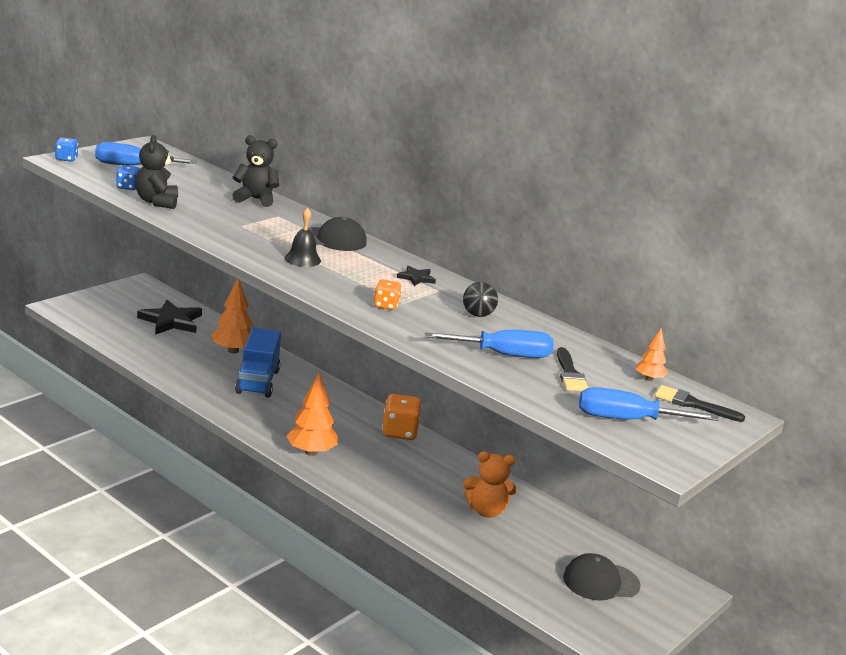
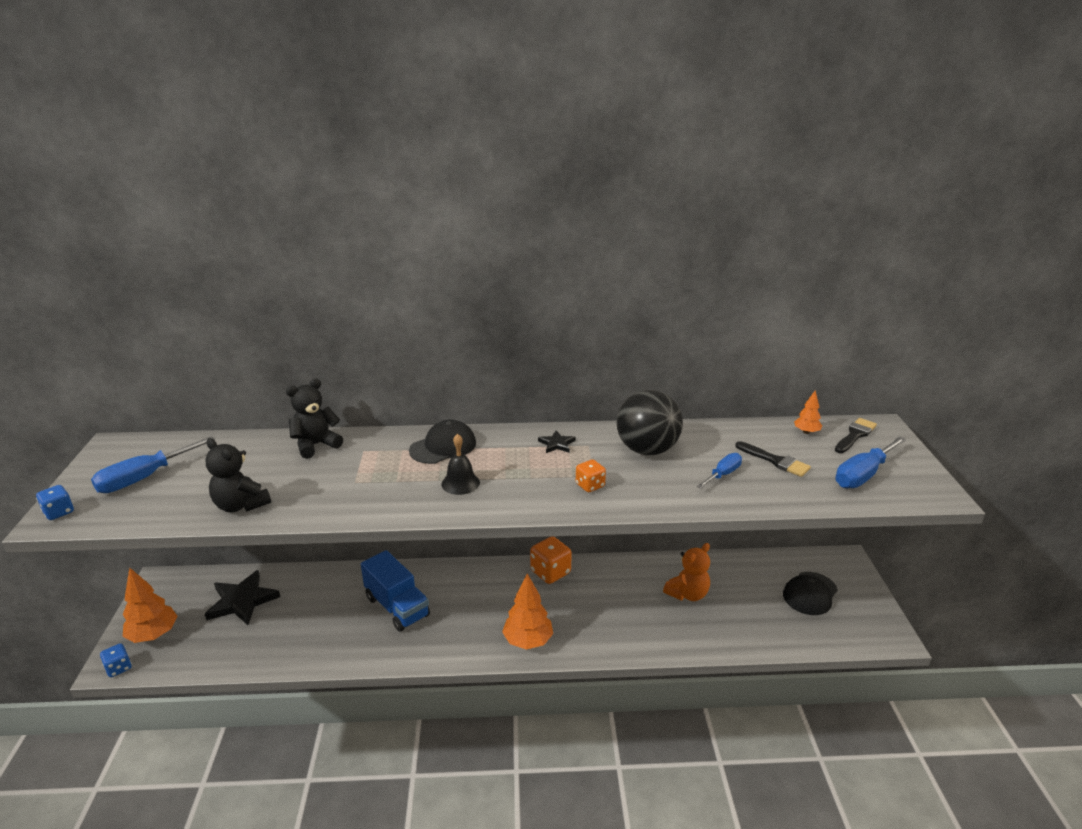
camera: 40 degrees left, 5 degrees up
blue dice [116,165,140,190] -> blue dice moved to [100,643,132,677]
orange tree [211,279,253,354] -> orange tree moved to [123,567,177,643]
blue screwdriver [425,330,554,358] -> blue screwdriver [697,453,742,489], size x0.61
black ball [463,282,498,317] -> black ball [617,390,683,455], size x1.97
black brush [655,385,745,422] -> black brush turned 150 degrees clockwise [835,418,877,453]

